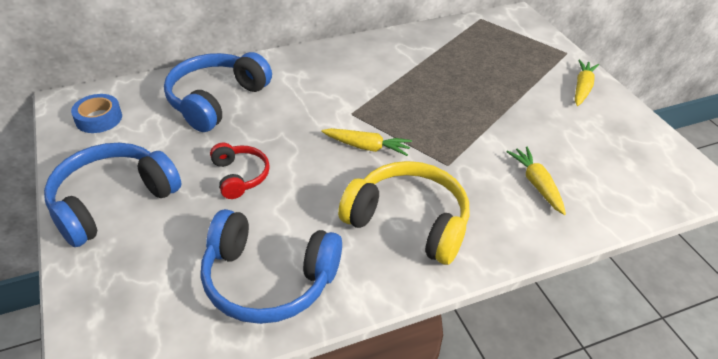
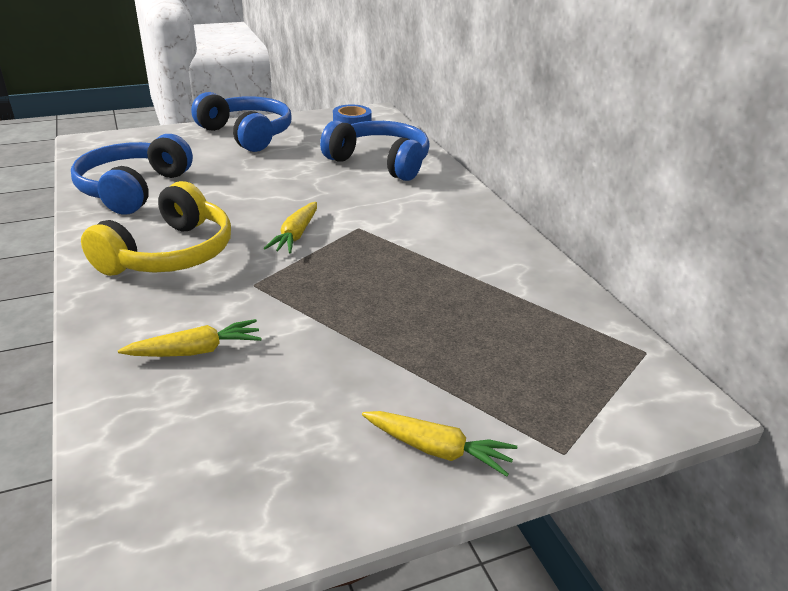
camera: 90 degrees right, 10 degrees down
red headphones [210,143,270,199] -> none

